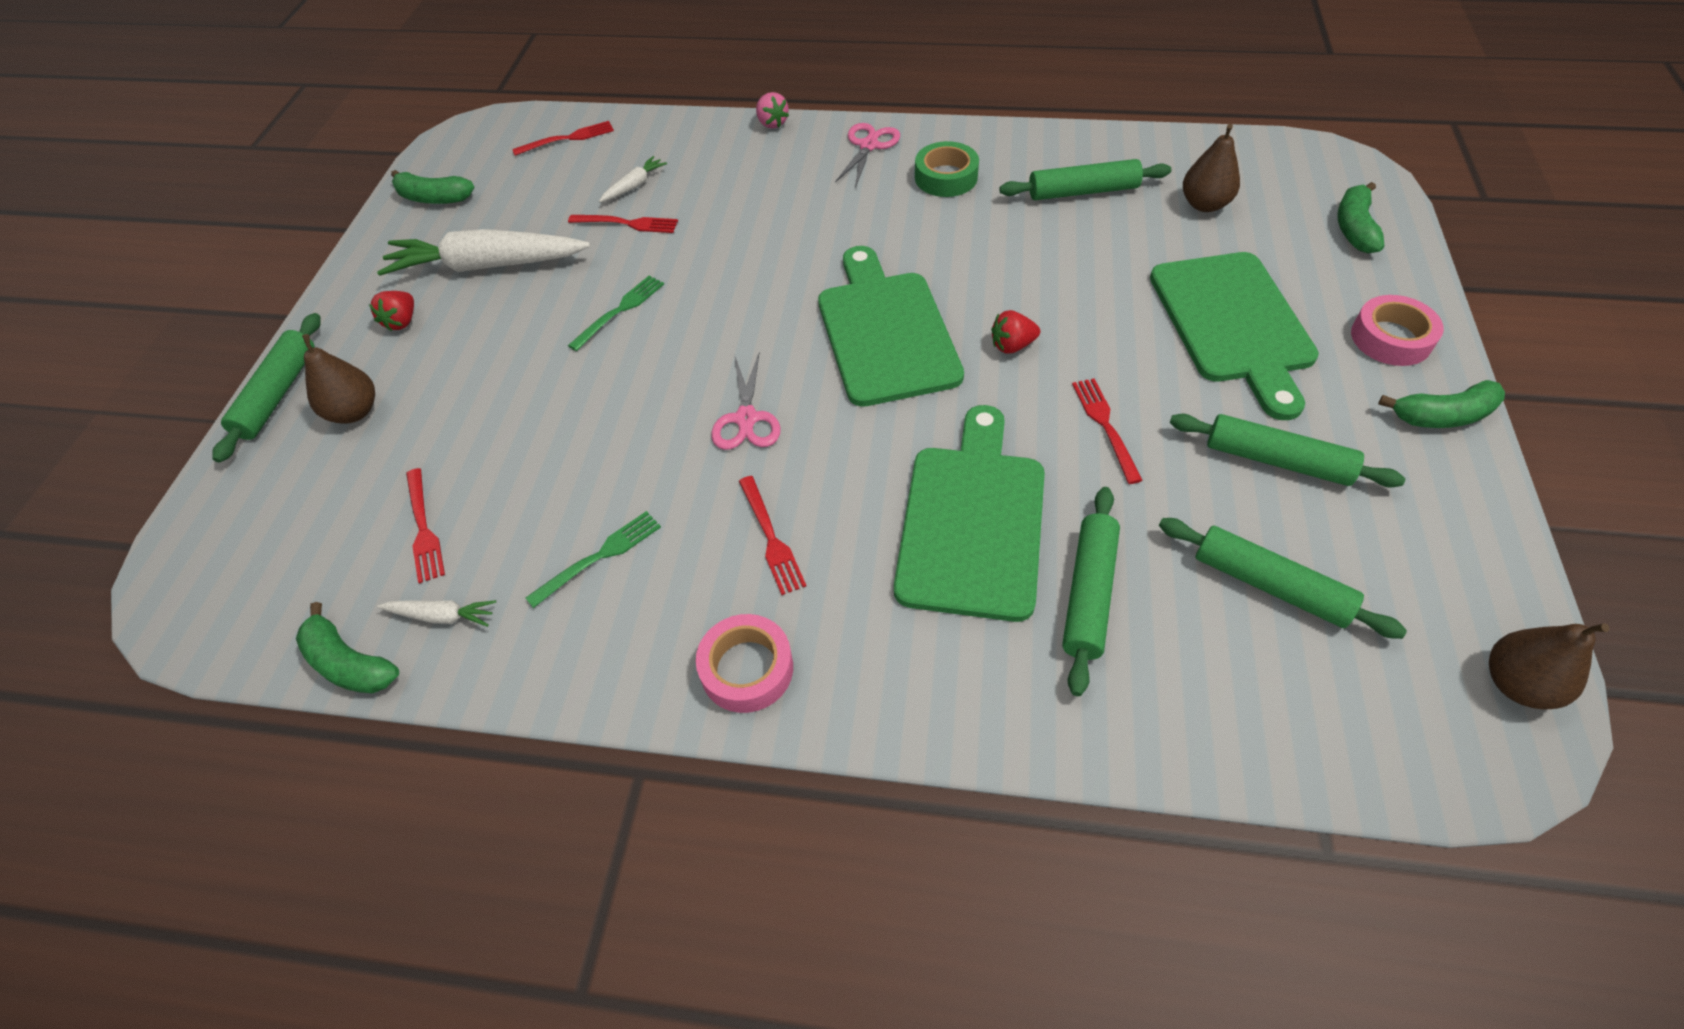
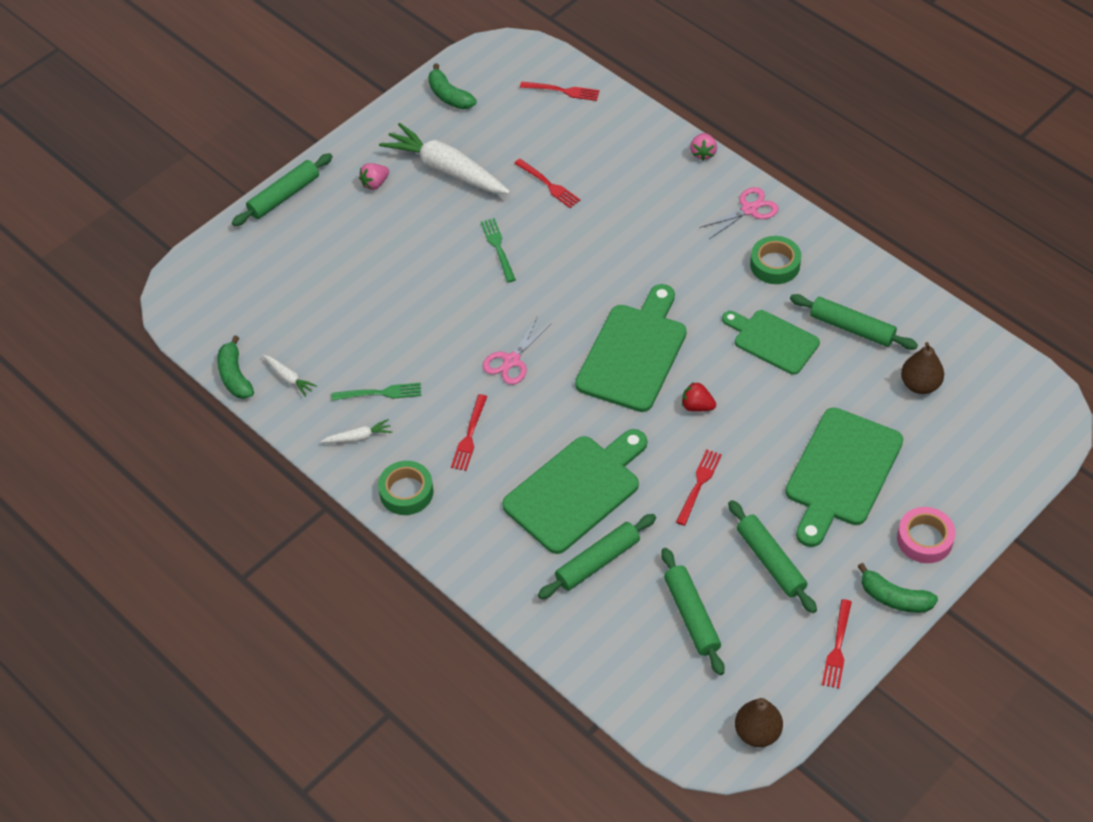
camera: 35 degrees right, 0 degrees up
brown pear [302,334,375,424] -> none
red strawberry [369,291,414,331] -> pink strawberry [359,163,389,190]
red fork [406,468,445,584] -> red fork moved to [822,599,852,689]
green fork [568,275,664,351] -> green fork turned 90 degrees counterclockwise [481,218,516,283]
white carrot [599,156,667,202] -> white carrot moved to [320,419,392,443]
pink tape [696,614,793,713] -> green tape [378,461,434,515]
green banana [1337,182,1384,253] -> none
none -> green cutting board [722,310,820,375]

